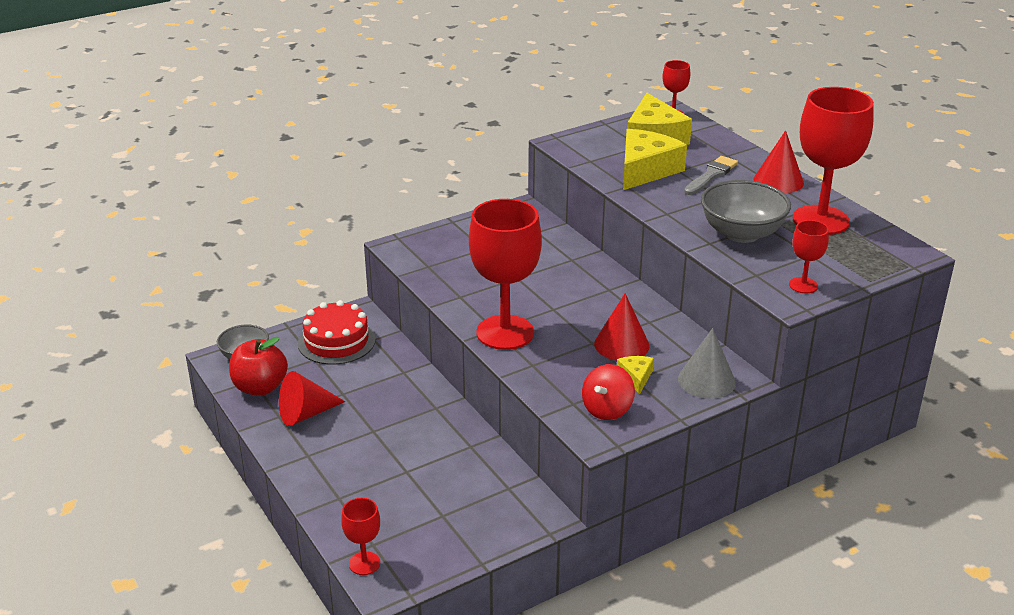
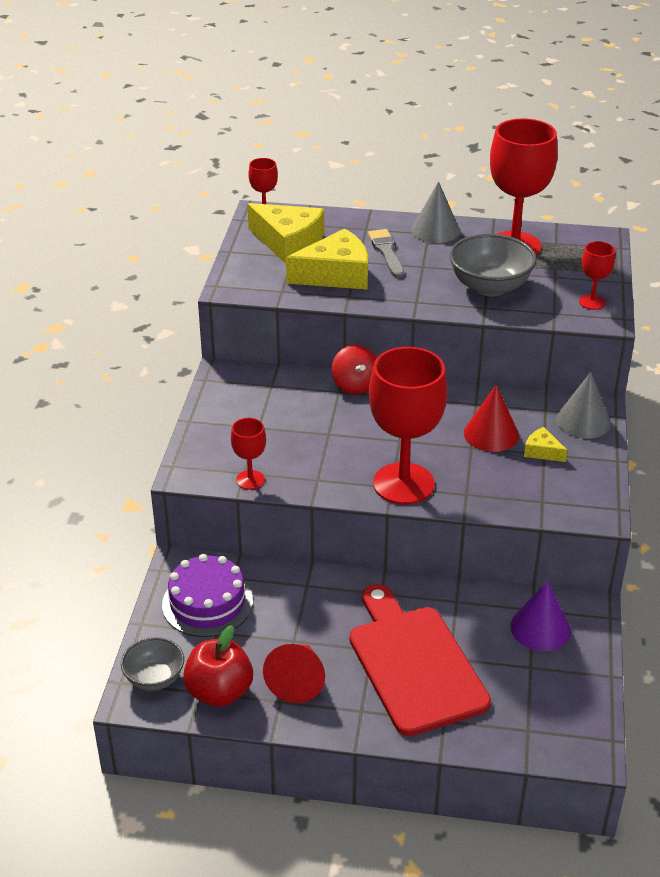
camera: 50 degrees left, 5 degrees up
red cake [298,300,376,365] -> purple cake [162,554,253,637]
red goblet [341,498,380,575] -> red goblet moved to [231,418,266,490]
red spinning top [582,364,635,420] -> red spinning top moved to [332,345,377,395]
yellow cheese [623,129,687,190] -> yellow cheese turned 90 degrees clockwise [286,228,368,289]
red cone [753,130,804,193] -> grey cone [411,181,460,243]
none -> red cutting board [349,584,491,736]
none -> purple cone [510,581,571,651]

